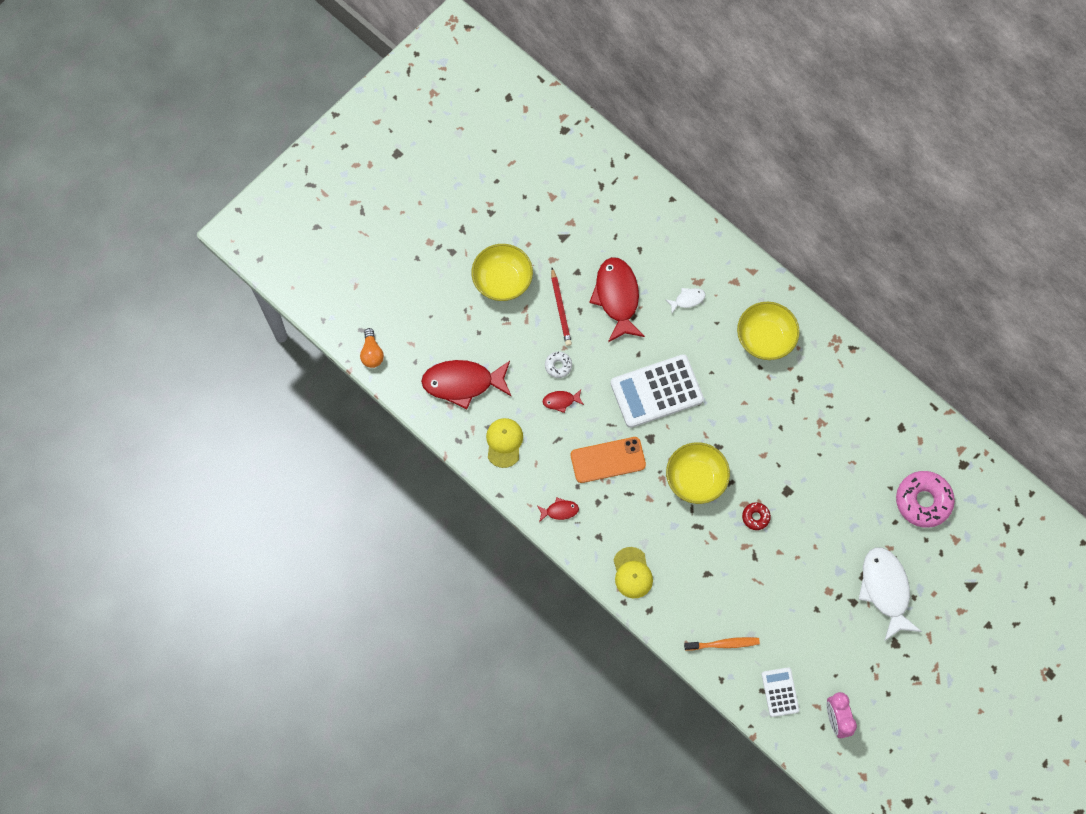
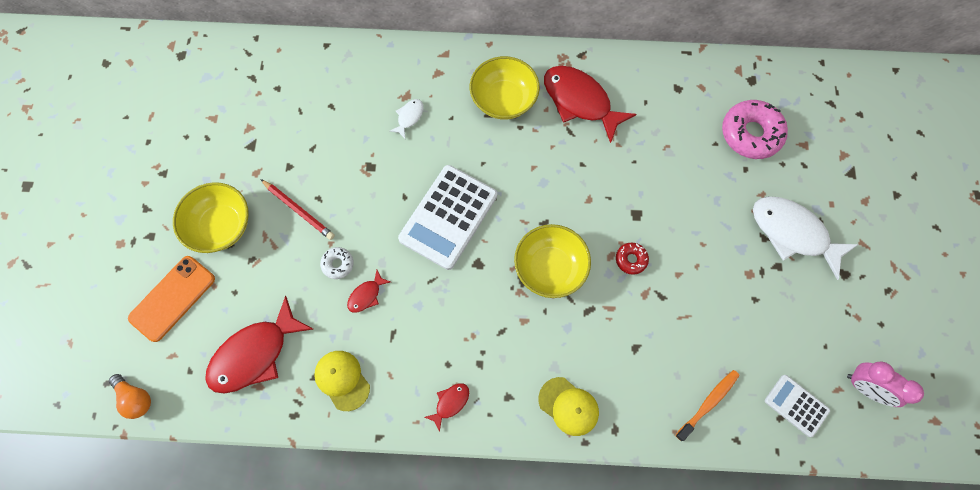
camera: 40 degrees left, 0 degrees up
orange phone [571,437,646,483] -> orange phone moved to [128,256,215,342]
red fish [589,257,645,342] -> red fish moved to [544,66,637,143]

